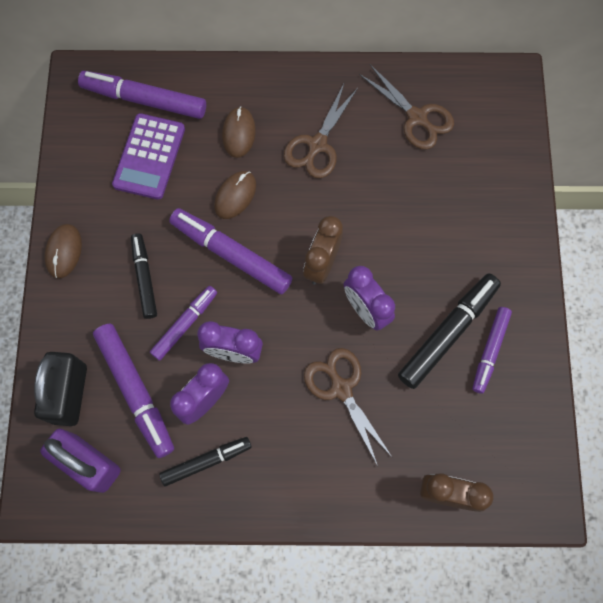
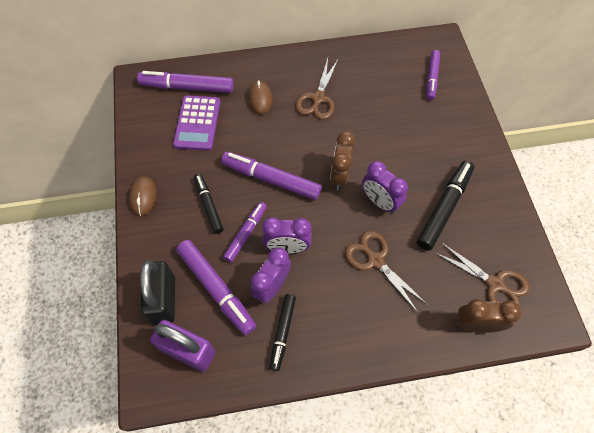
camera: 10 degrees left, 10 degrees down
black marker [159,437,252,486] -> black marker turned 135 degrees clockwise [269,294,296,371]
brown mouse [214,171,256,219] -> none
brown scissors [359,64,454,150] -> brown scissors moved to [434,242,529,306]
purple marker [472,307,512,394] -> purple marker moved to [427,50,440,100]

